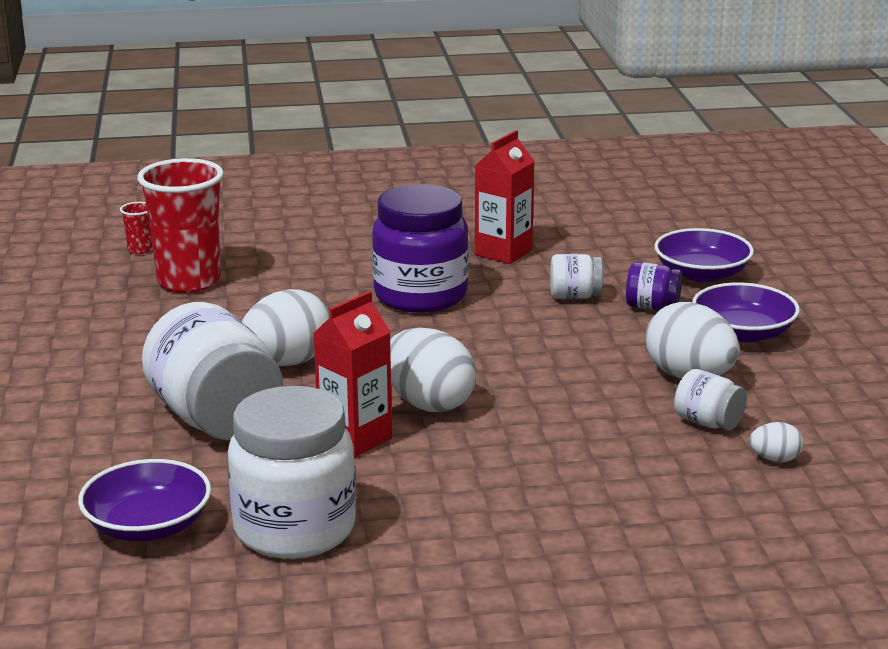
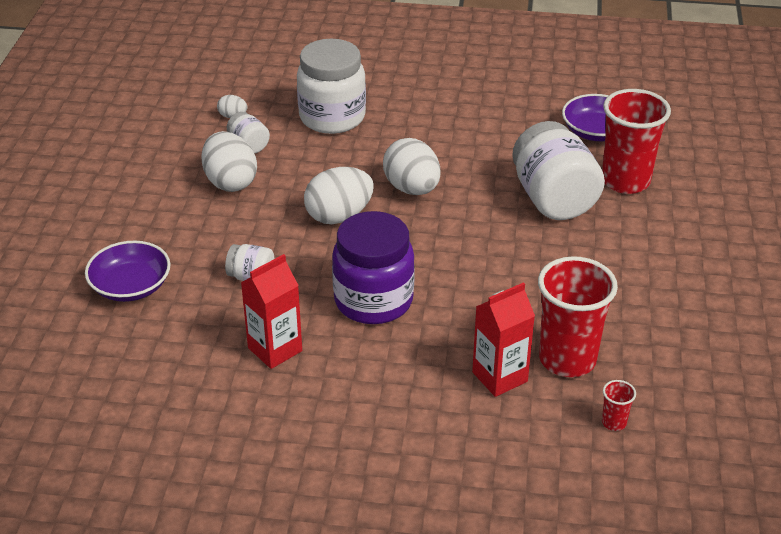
camera: 165 degrees left, 15 degrees up
white jar [228,386,356,559] -> white jar moved to [297,39,366,134]
white egg [242,289,330,366] -> white egg moved to [304,167,374,224]
red carton [313,291,392,458] -> red carton moved to [472,282,535,397]
purple jar [626,262,682,310] -> none
purple bowl [692,283,800,343] -> none
none -> red cup [602,89,671,194]

